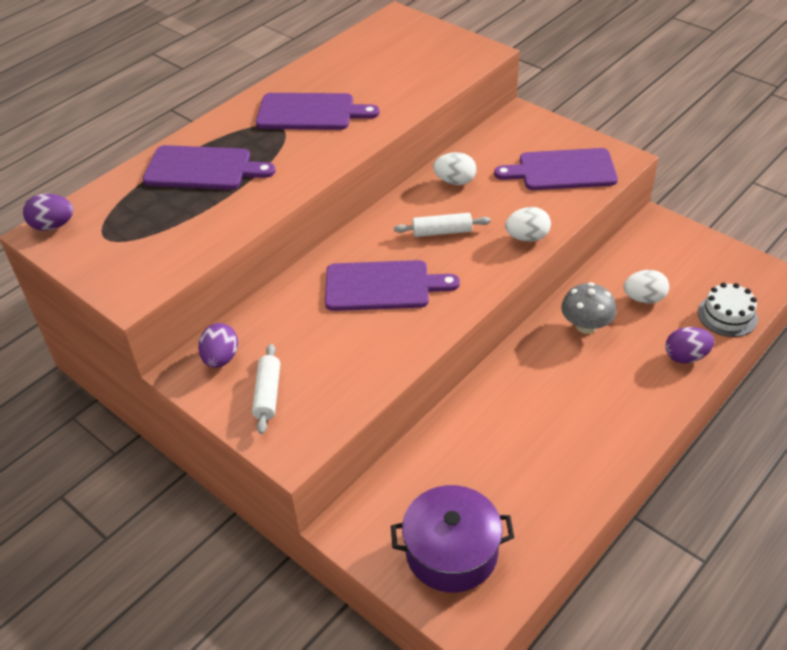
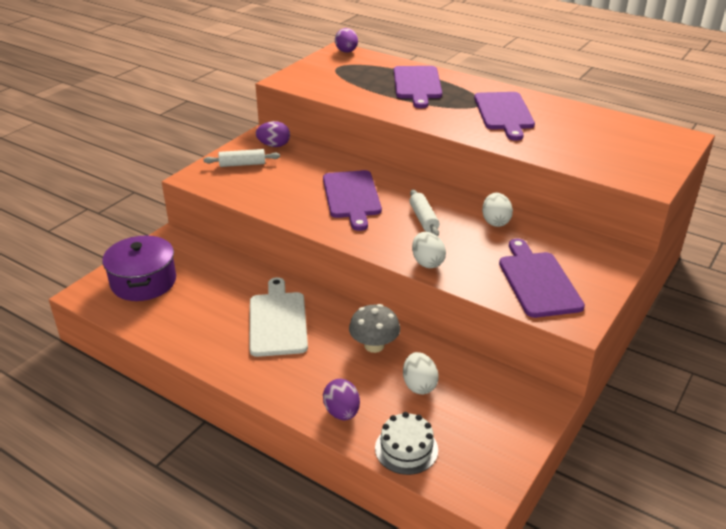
camera: 80 degrees right, 10 degrees down
none -> white cutting board [249,277,308,357]

